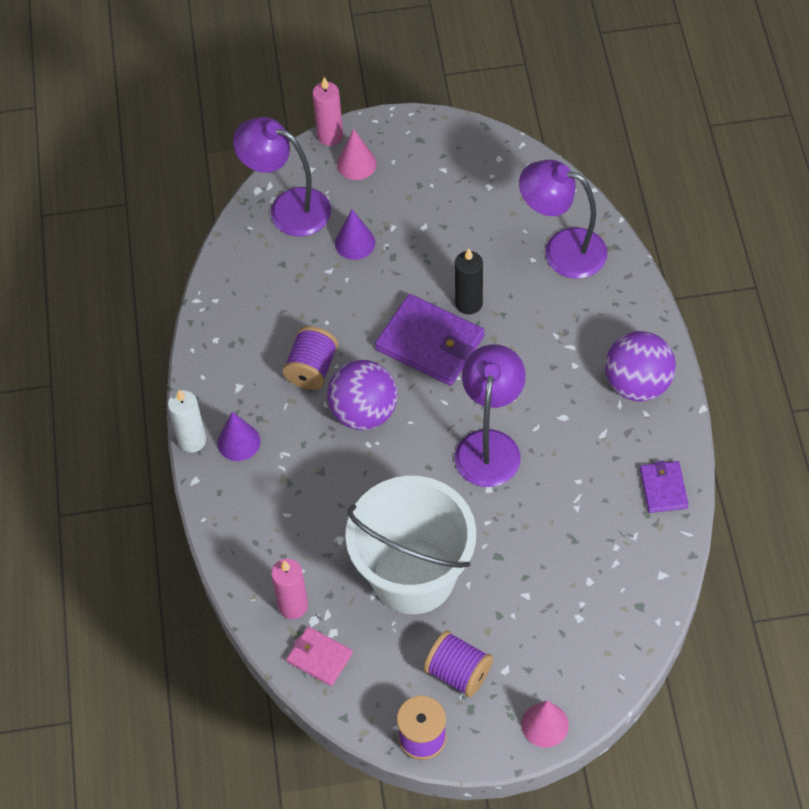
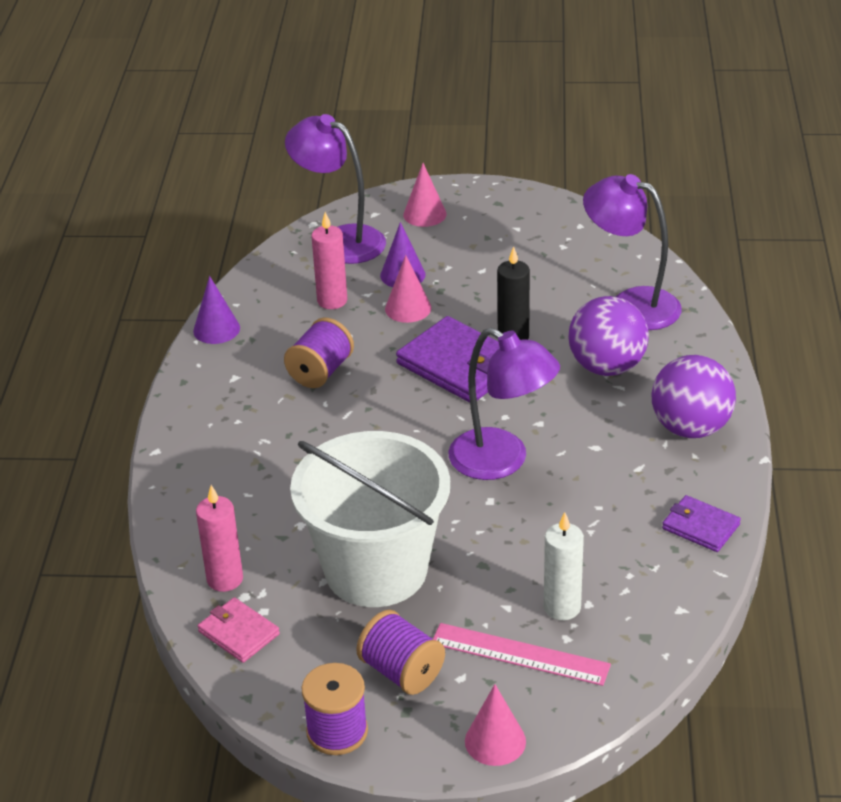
camera: 10 degrees right, 20 degrees down
white candle [168,390,206,453] -> white candle moved to [544,512,584,620]
purple cone [217,412,261,461] -> purple cone moved to [193,276,240,344]
pink candle [313,77,343,146] -> pink candle moved to [312,212,347,309]
purple ball [327,360,398,430] -> purple ball moved to [568,296,649,376]
purple lamp [455,344,526,487] -> purple lamp turned 105 degrees clockwise [448,327,560,480]
purple wallet [640,460,689,513] -> purple wallet turned 60 degrees counterclockwise [662,495,741,552]
none -> pink cone [385,255,431,323]
none -> pink ruler [433,623,611,686]

